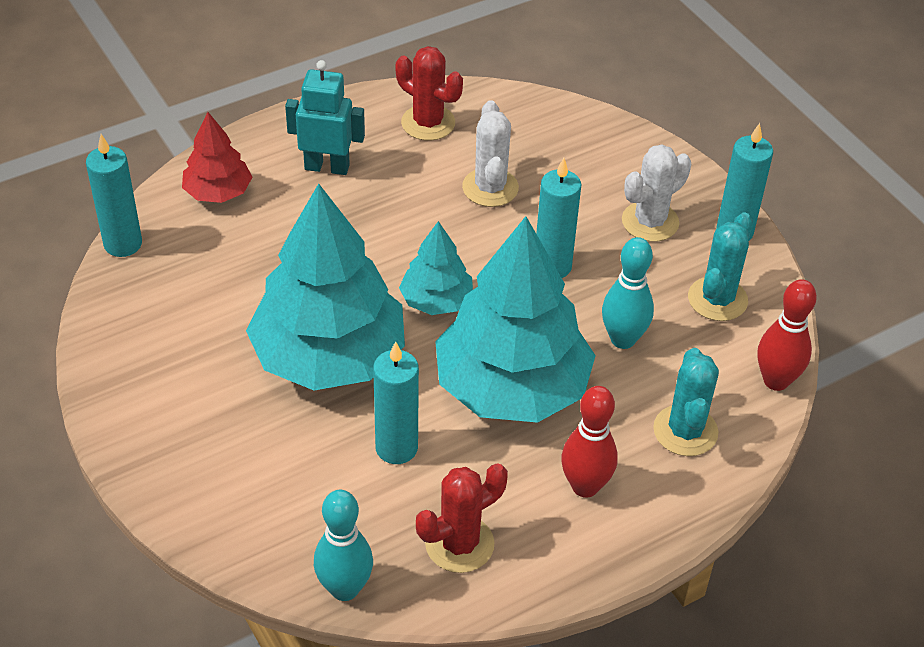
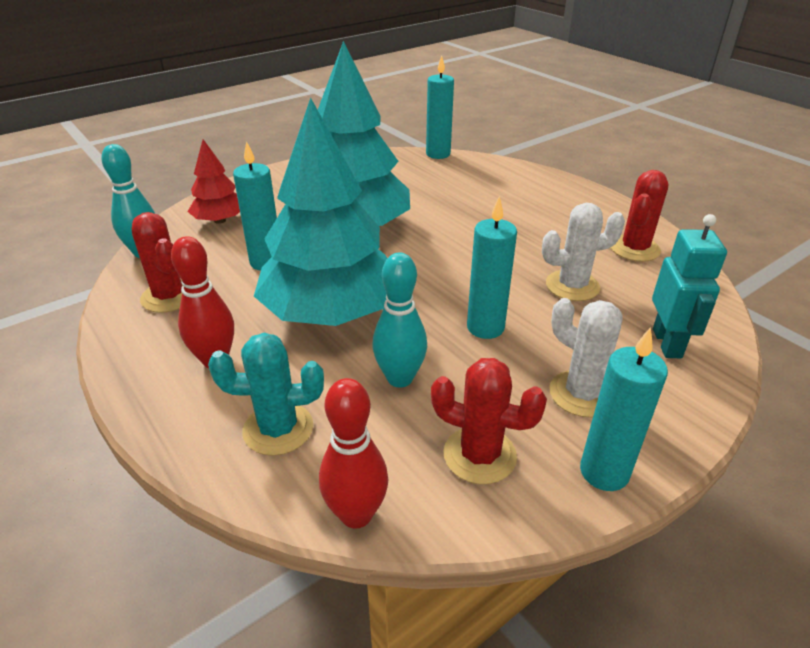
camera: 85 degrees right, 10 degrees down
red tree [182,112,252,203] -> red tree moved to [188,139,240,224]
turquoise robot [285,60,365,175] -> turquoise robot moved to [652,214,727,358]
turquoise tree [399,221,473,315] -> none
turquoise cactus [688,212,753,321] -> red cactus [431,358,547,484]

